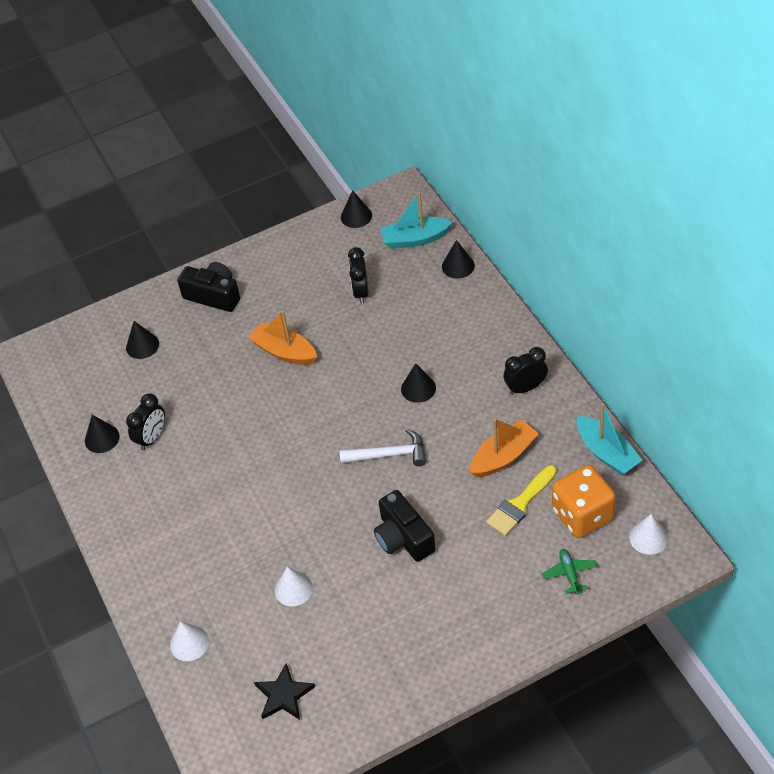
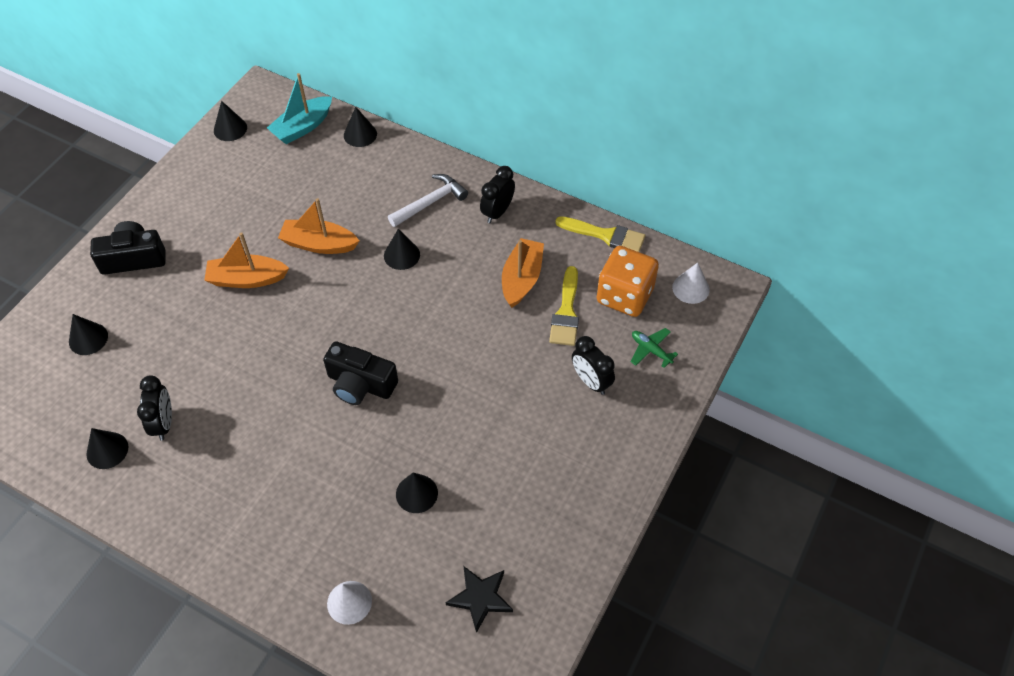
camera: 40 degrees left, 5 degrees up
white cone [275,566,313,606] -> black cone [396,472,438,513]
white hammer [340,429,426,466] -> white hammer moved to [388,174,468,227]
black clock [348,247,369,304] -> black clock moved to [572,336,615,395]
black camera [374,490,436,562] -> black camera moved to [323,341,398,405]
turquoise boat [577,403,642,475] -> yellow brush [555,216,645,252]
none -> orange boat [278,198,359,254]

